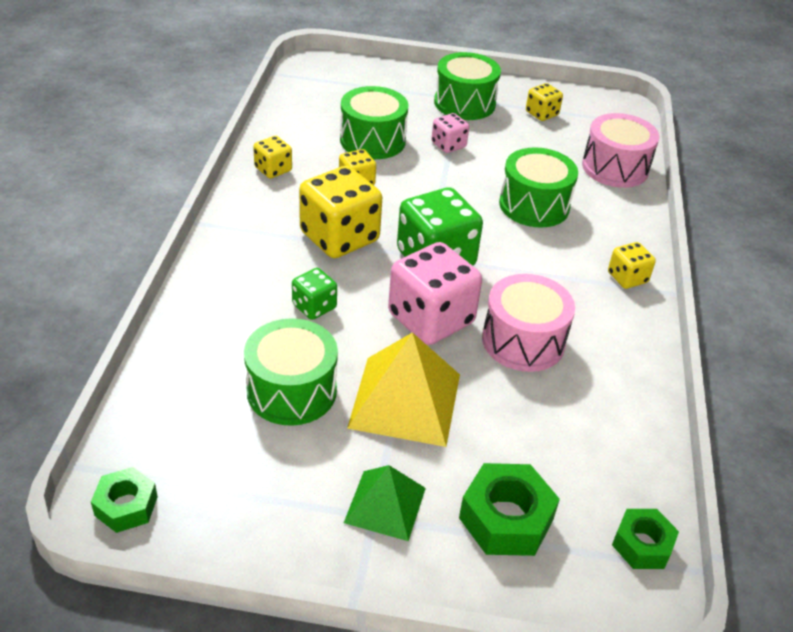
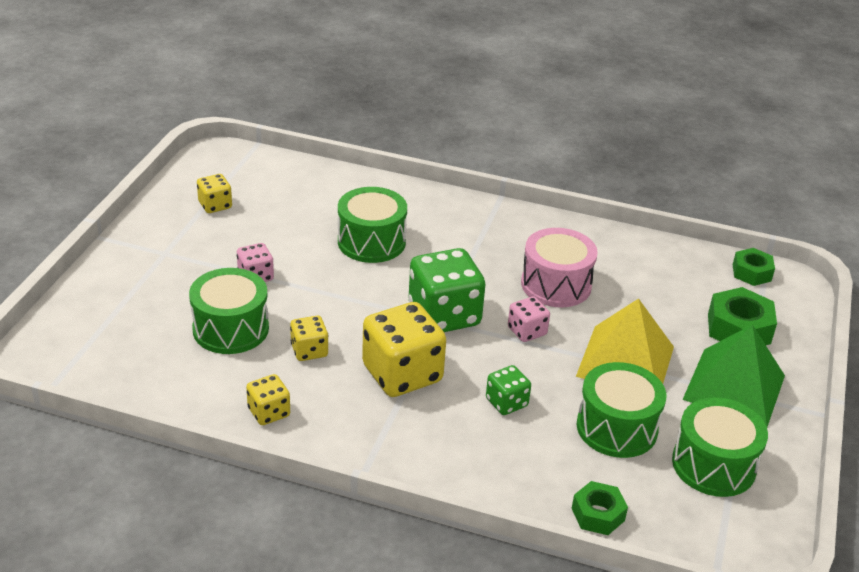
camera: 80 degrees left, 5 degrees down
green nut [91,467,158,533] -> green nut moved to [572,481,628,535]
green pyramid [344,465,426,541] -> green pyramid [682,324,785,427], size x1.63
pink dice [388,242,482,345] -> pink dice [508,296,550,342], size x0.51
green drum [434,52,501,120] -> green drum moved to [672,397,768,497]
pink drum [582,113,660,188] -> none
yellow dice [608,242,656,289] -> none

